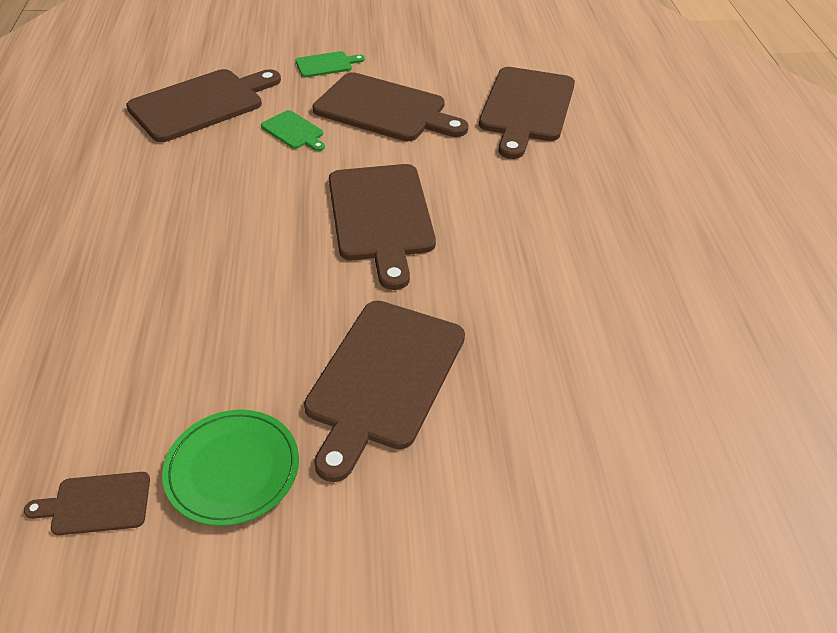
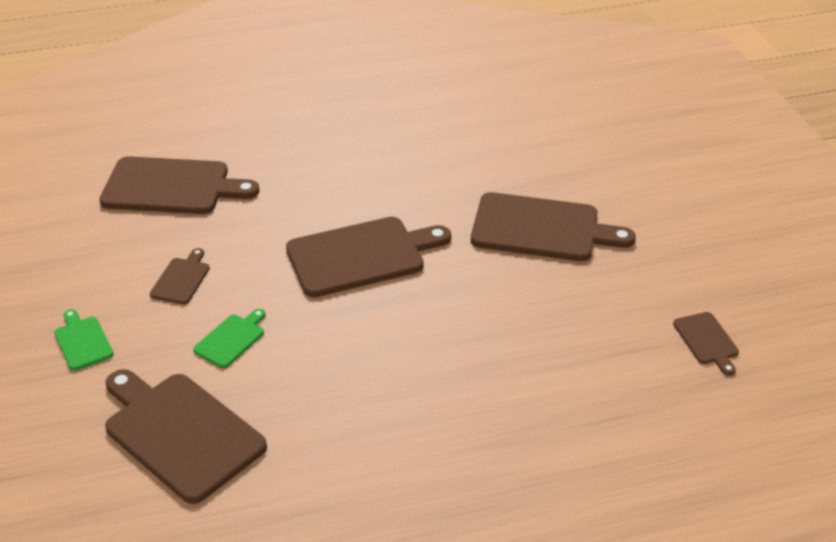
camera: 100 degrees left, 5 degrees down
green plate [162,410,299,526] -> none
brown cutting board [312,72,468,141] -> brown cutting board [150,248,210,304], size x0.47

